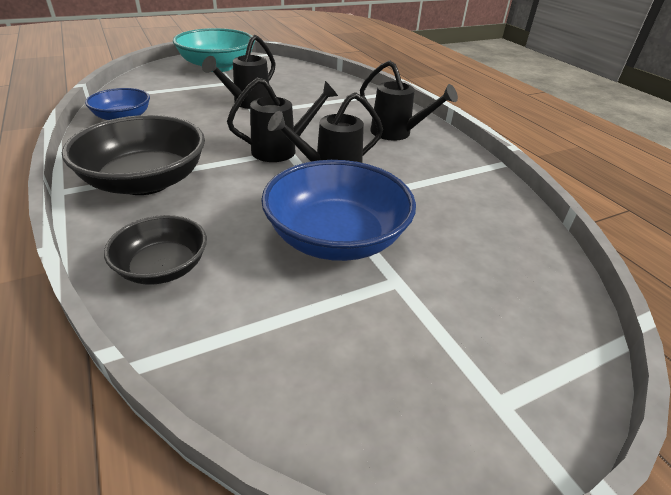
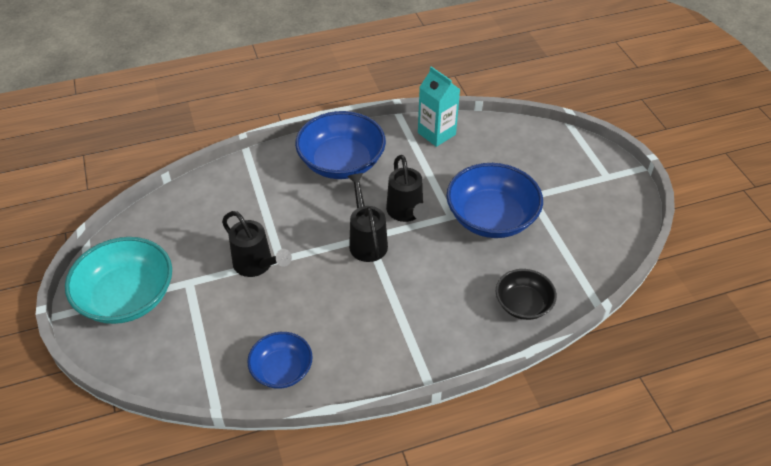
camera: 80 degrees left, 10 degrees up
black bowl [62,115,205,195] -> none
black watering can [360,60,458,141] -> blue bowl [295,111,386,179]
none -> turquoise carton [418,66,460,147]

